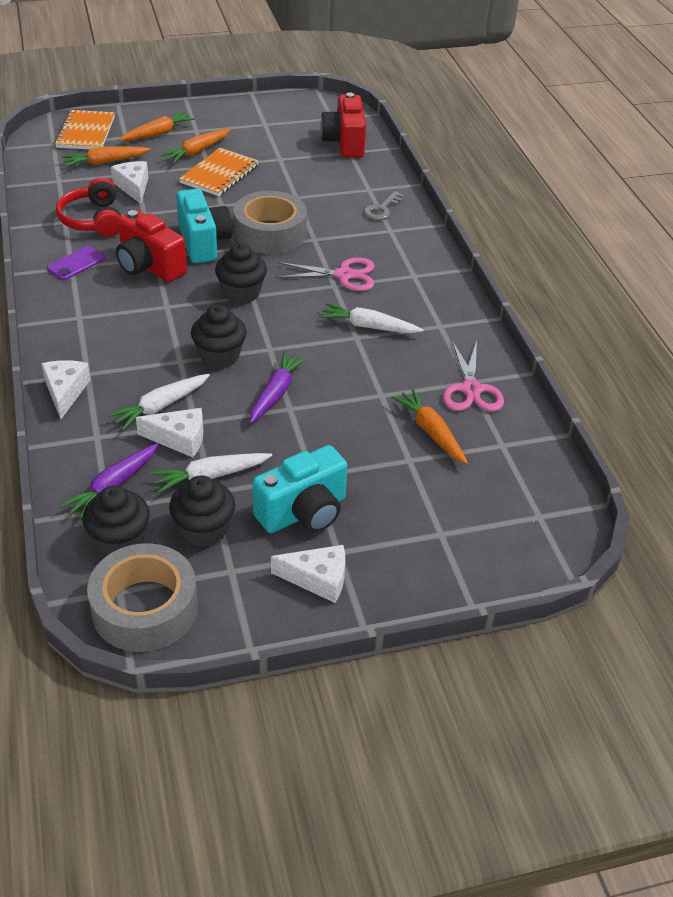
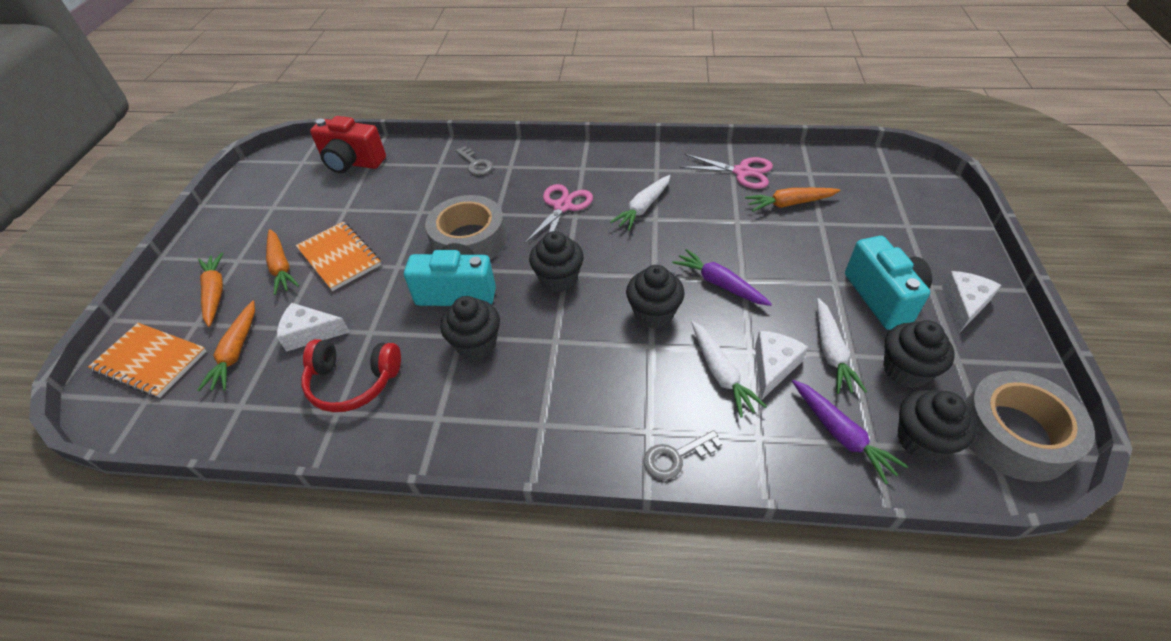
camera: 65 degrees left, 5 degrees up
white cheese [41,360,90,419] -> grey key [644,430,722,480]
purple phone [47,246,105,280] -> none
red camera [116,210,187,282] -> black cupcake [440,296,500,360]

